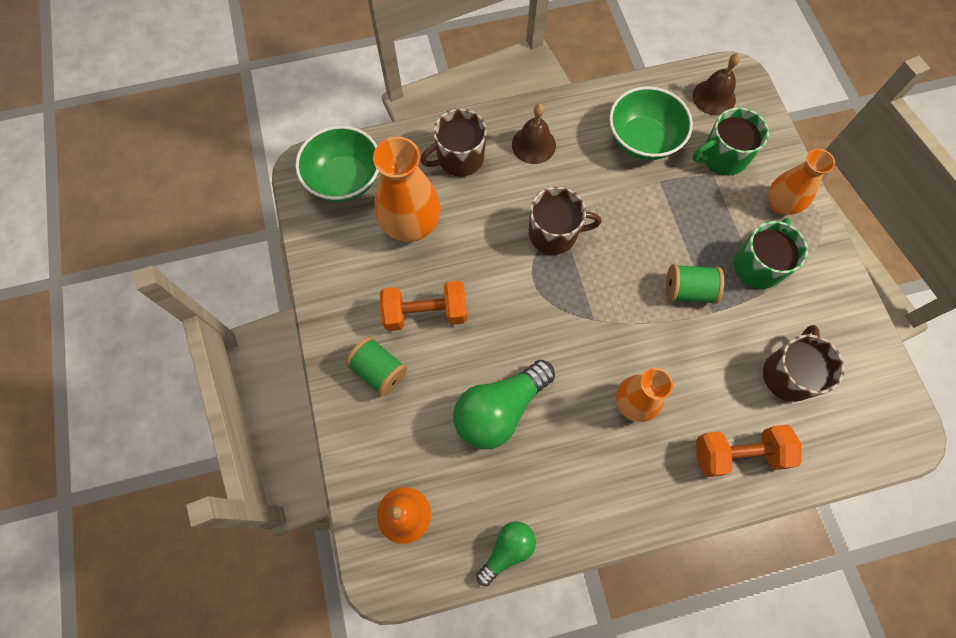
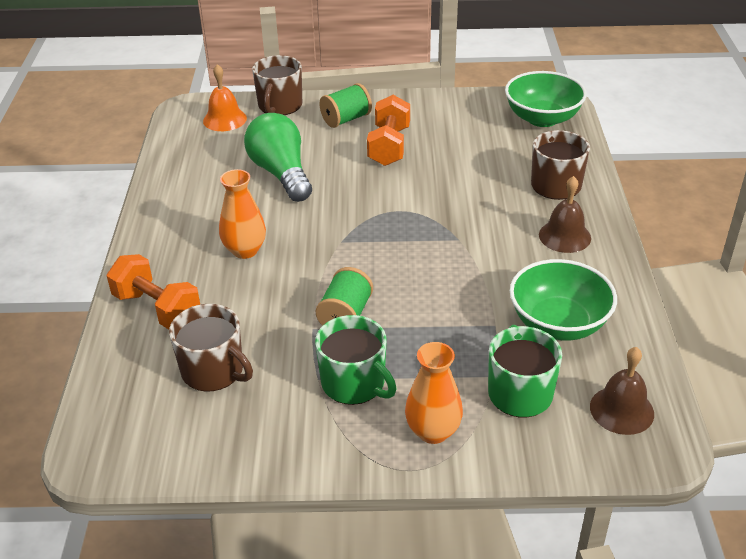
camera: 105 degrees right, 30 degrees down
orange vase [373,137,441,242] -> none
green light bulb [476,521,536,586] -> none
brown mug [529,187,601,255] -> brown mug moved to [252,55,302,115]
orange dumbbell [696,424,801,477] -> orange dumbbell turned 60 degrees counterclockwise [107,254,200,329]

